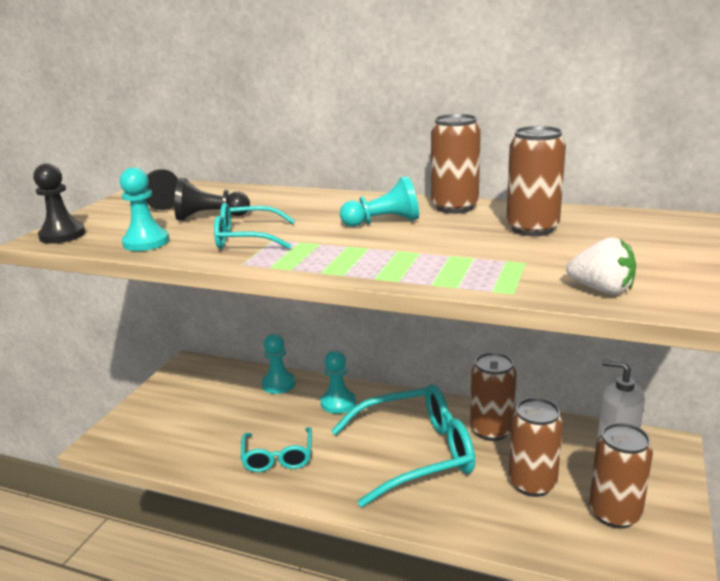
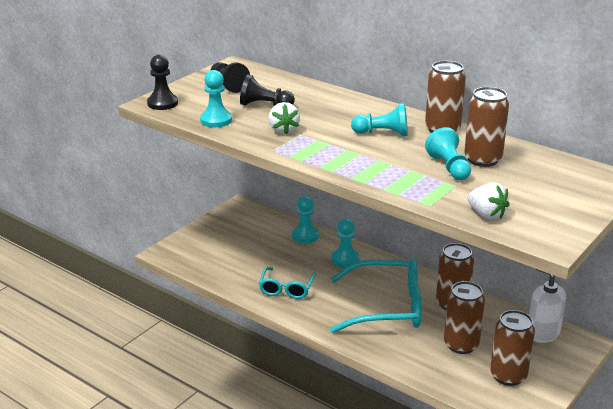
camera: 15 degrees right, 5 degrees up
turquoise glasses [214,203,295,249] -> white strawberry [269,102,300,134]
none -> turquoise pawn [425,127,471,180]

